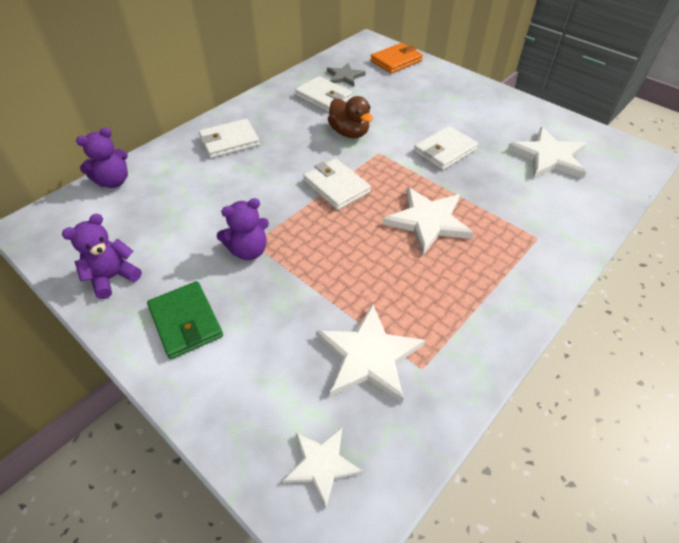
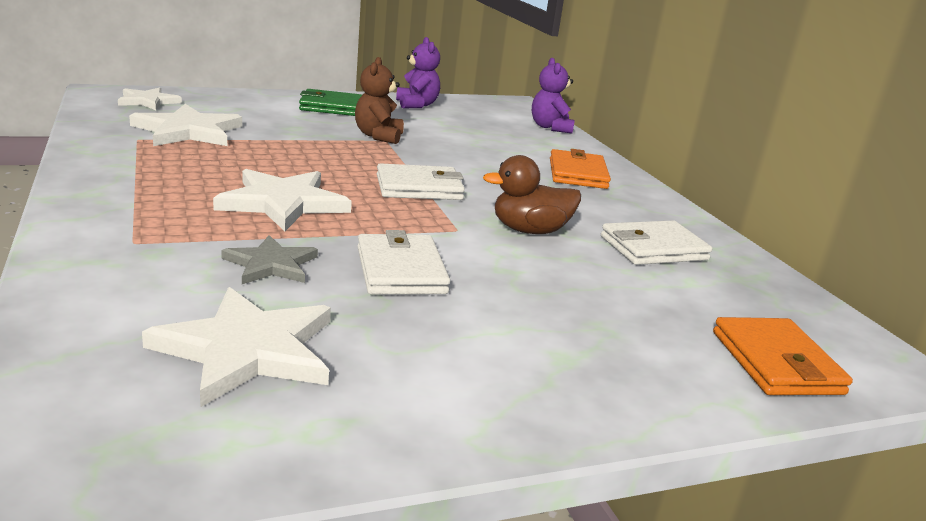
camera: 115 degrees right, 25 degrees down
white wallet [199,119,260,158] -> orange wallet [550,149,611,189]
purple teddy bear [217,198,269,260] -> brown teddy bear [355,57,404,144]
grey star [327,63,366,86] -> grey star moved to [221,235,318,284]

